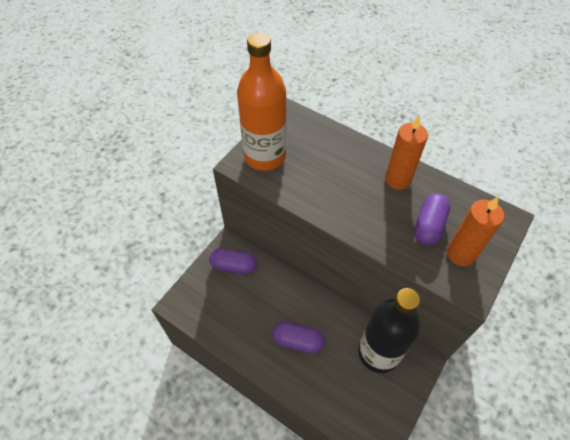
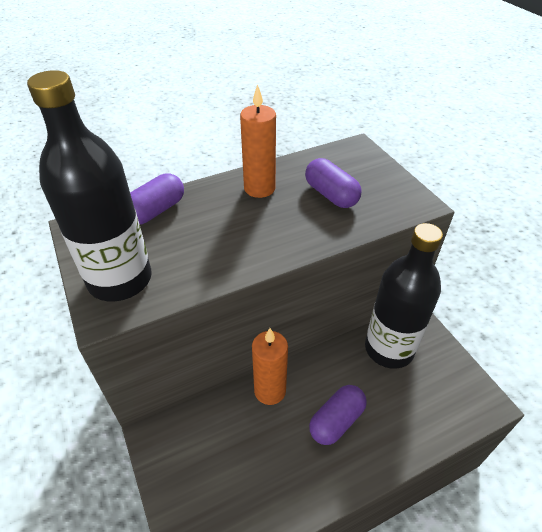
camera: 60 degrees left, 10 degrees down
purple capsule [209,248,257,274] -> purple capsule moved to [130,174,184,224]
orange bottle [237,33,287,171] -> black bottle [27,70,152,301]
orange candle [447,197,504,266] -> orange candle moved to [252,328,288,405]

